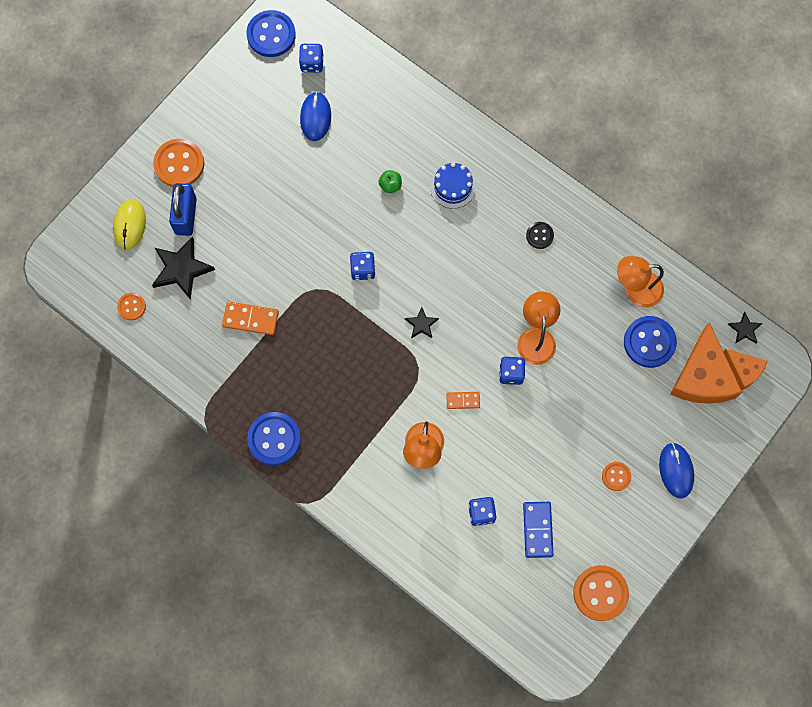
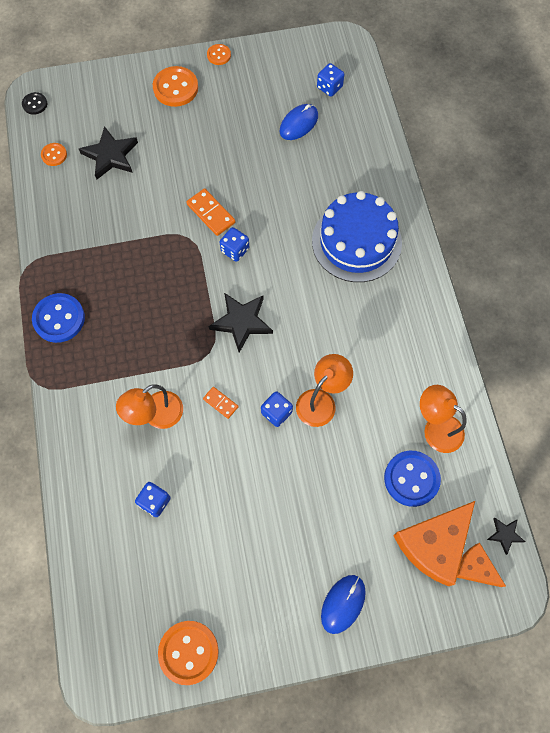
camera: 40 degrees right, 5 degrees down
yellow mouse [113,199,146,250] -> none
blue padlock [169,183,197,236] -> none
orange domino [222,302,279,335] -> orange domino moved to [186,188,235,236]
blue button [246,10,296,57] -> none
green apple [378,170,402,193] -> none
black star [405,307,439,338] -> black star [208,293,273,353], size x1.90
blue cake [430,162,476,209] -> blue cake [312,191,402,282], size x1.99
blue domino [523,502,553,558] -> none
black button [526,222,554,249] -> black button moved to [22,92,47,115]
orange button [602,462,631,491] -> orange button moved to [207,44,231,65]
orange cheese [723,349,767,390] -> orange cheese turned 135 degrees clockwise [457,543,506,587]

